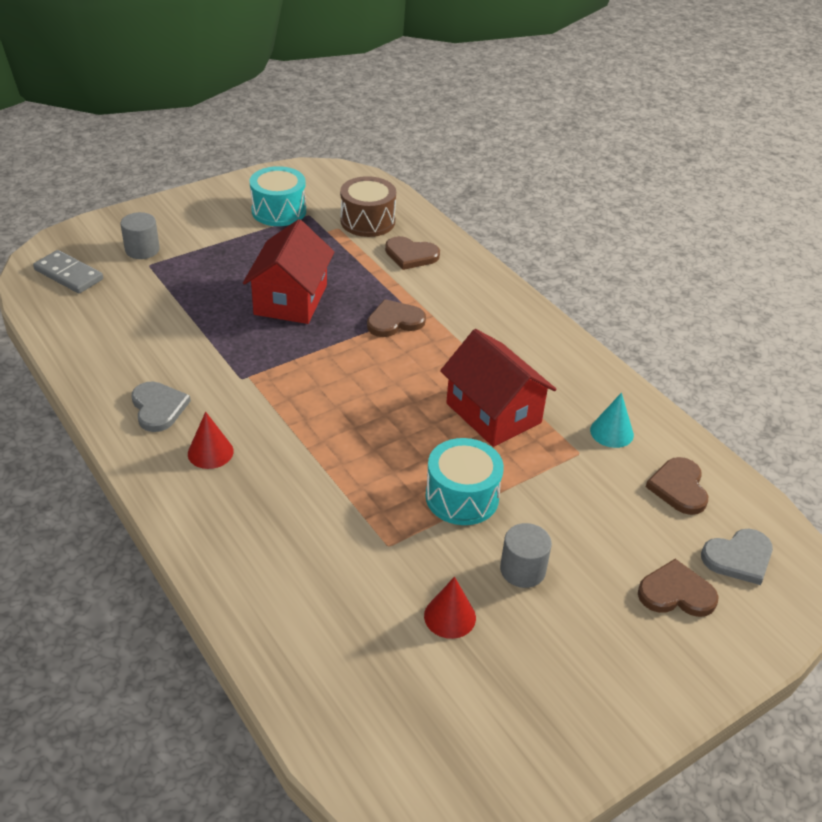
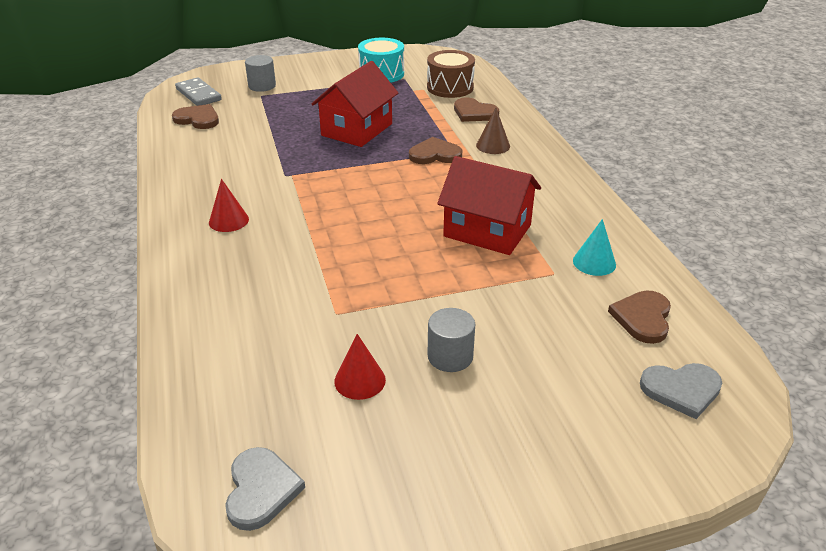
camera: 20 degrees right, 5 degrees down
grey heart [132,381,191,432] -> grey heart moved to [225,447,305,531]
turquoise drum [425,438,504,525] -> none
red house [440,329,557,447] -> red house turned 45 degrees counterclockwise [437,156,541,255]
brown heart [638,559,719,617] -> brown heart moved to [172,104,219,129]
none -> brown cone [476,108,510,154]

